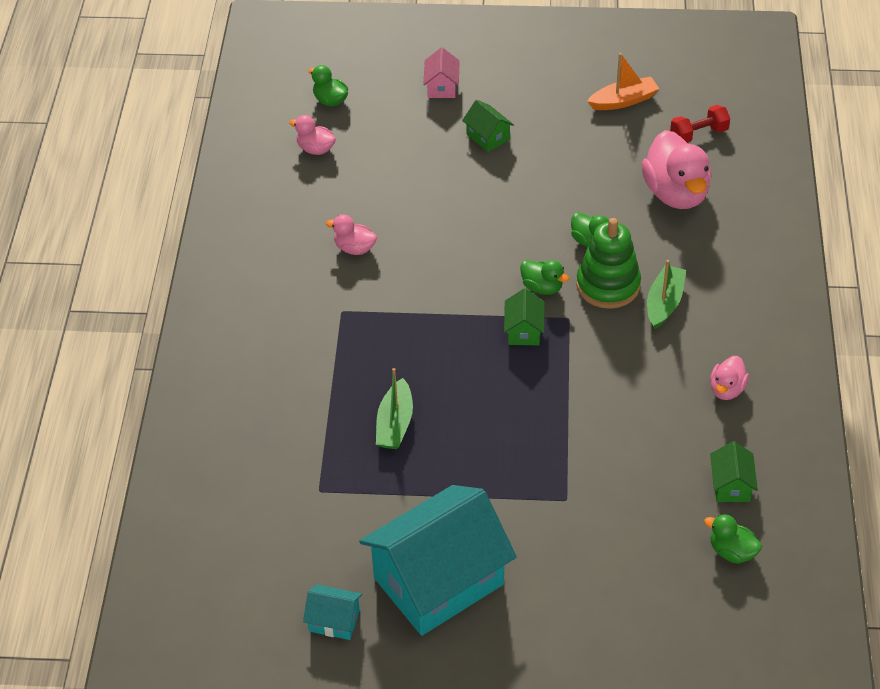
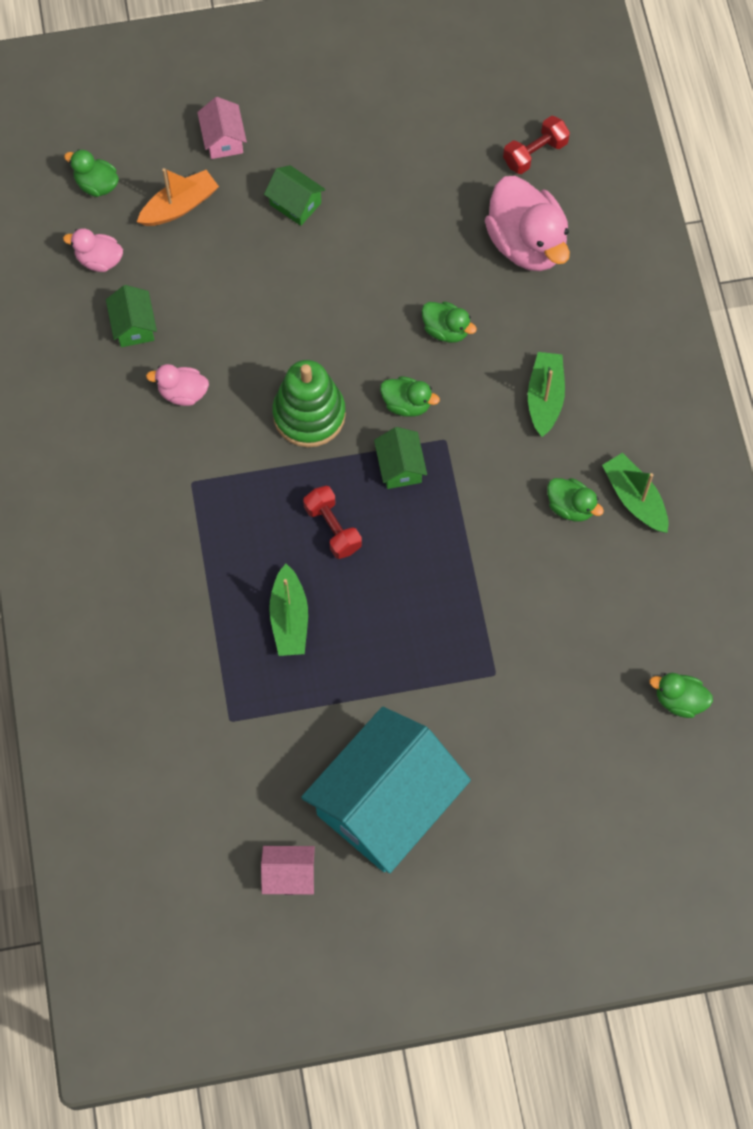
camera: 15 degrees left, 20 degrees up
turquoise house [303,584,362,640] -> pink house [261,846,315,895]
green stacking toy [576,218,641,309] -> green stacking toy moved to [272,360,346,447]
orange boat [587,53,659,110] -> orange boat moved to [137,168,219,226]
pink duck [710,356,749,400] -> green boat [602,453,668,533]
green house [710,441,758,502] -> green house moved to [106,285,157,347]
none -> red dumbbell [303,486,362,559]
none -> green duck [547,478,604,522]

